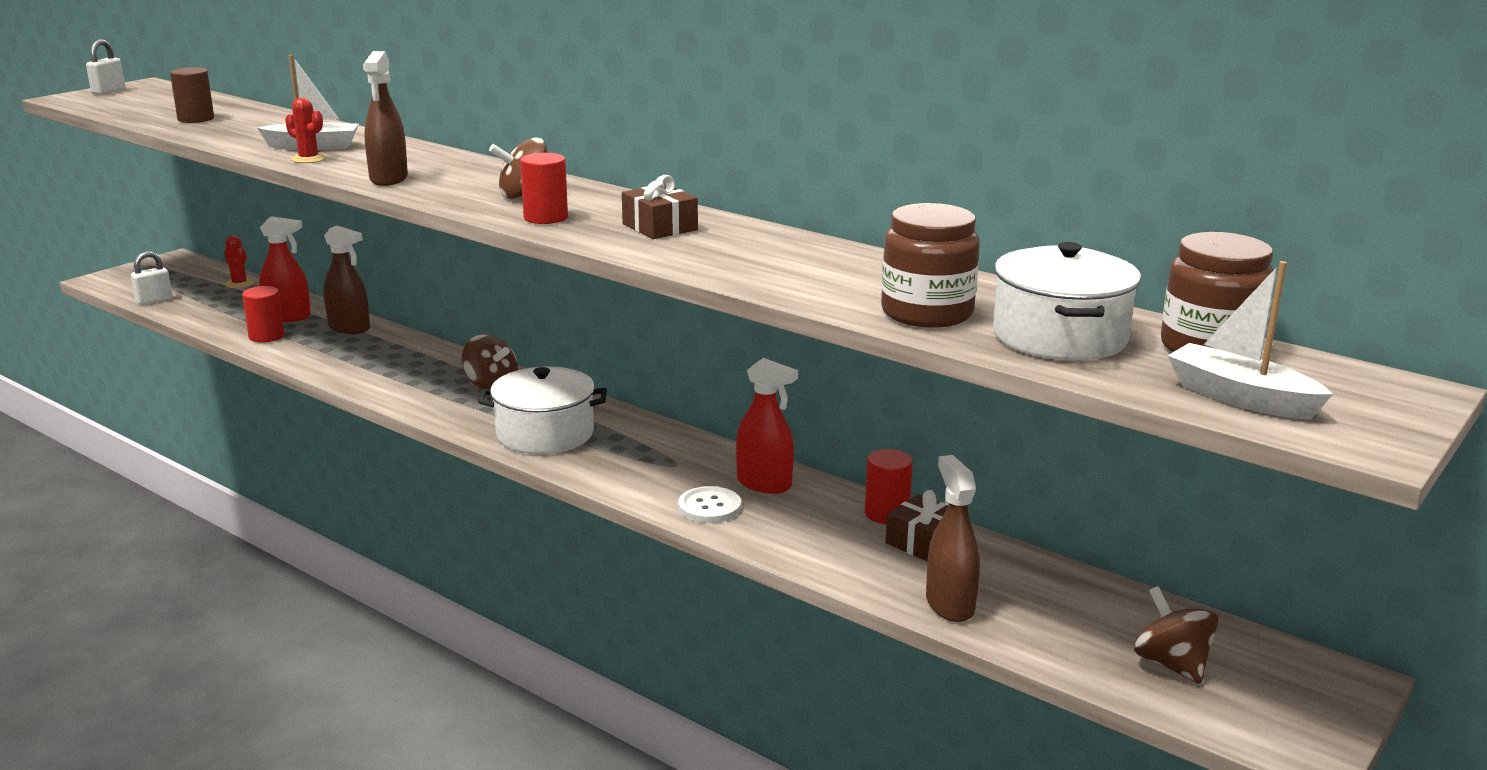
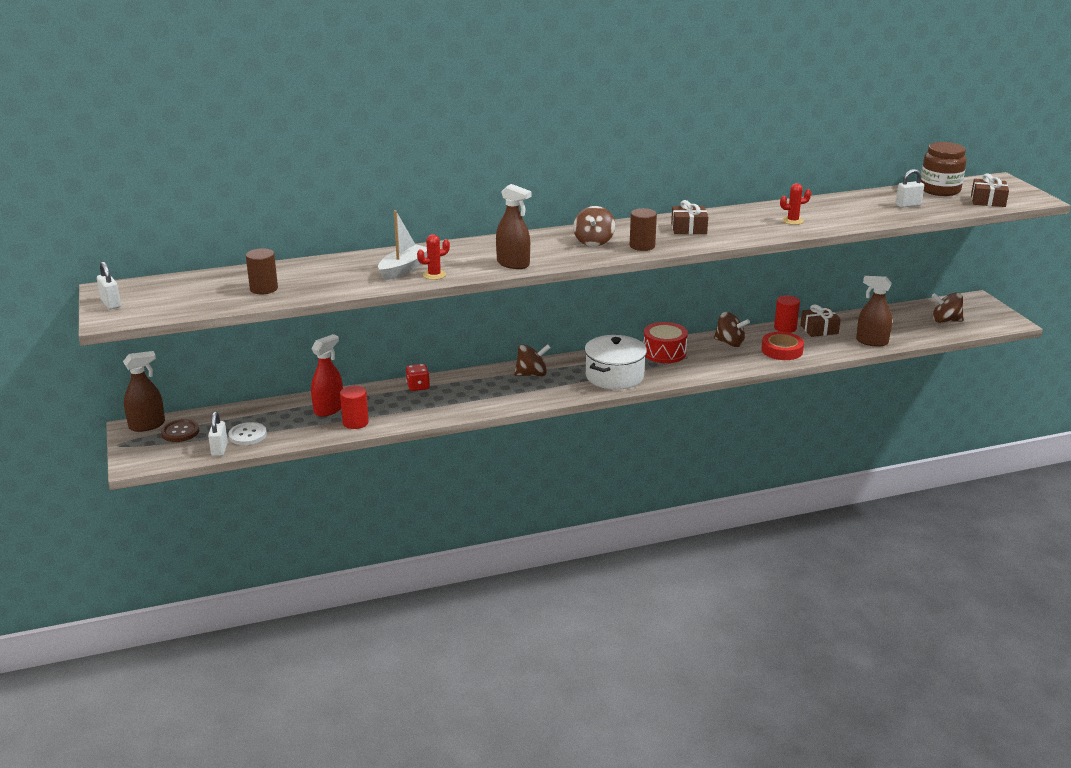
camera: 55 degrees left, 5 degrees up
red cactus [224,236,253,288] -> red cactus moved to [780,183,811,225]
brown spray bottle [324,225,370,334] -> brown spray bottle moved to [123,351,165,432]
red cylinder [520,153,568,224] -> brown cylinder [630,208,657,251]
white button [678,486,741,523] -> white button moved to [228,422,267,445]
red spray bottle [736,358,798,494] -> brown spinning top [714,312,750,347]
brown jar [881,203,980,328] -> none
white pot [993,242,1141,361] -> white padlock [896,169,924,208]
white boat [1167,261,1333,420] -> brown gift [971,173,1009,207]
none -> brown button [161,419,199,442]
none -> red dice [406,364,430,391]
none -> red drum [643,322,688,363]
none -> red tape [761,332,804,360]

